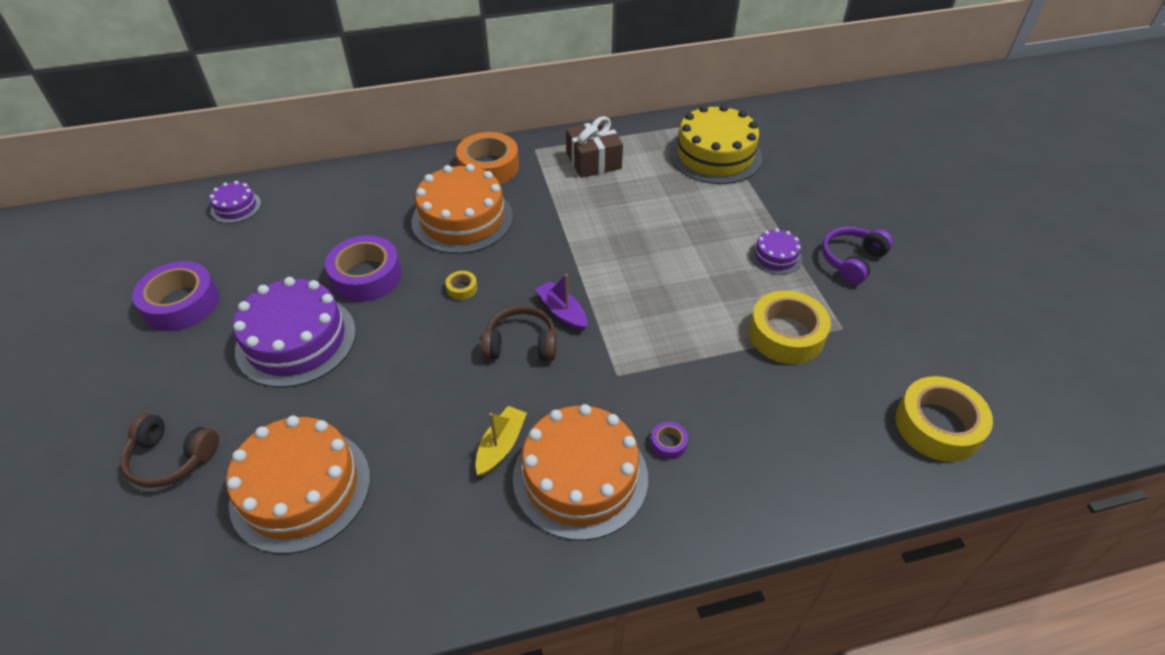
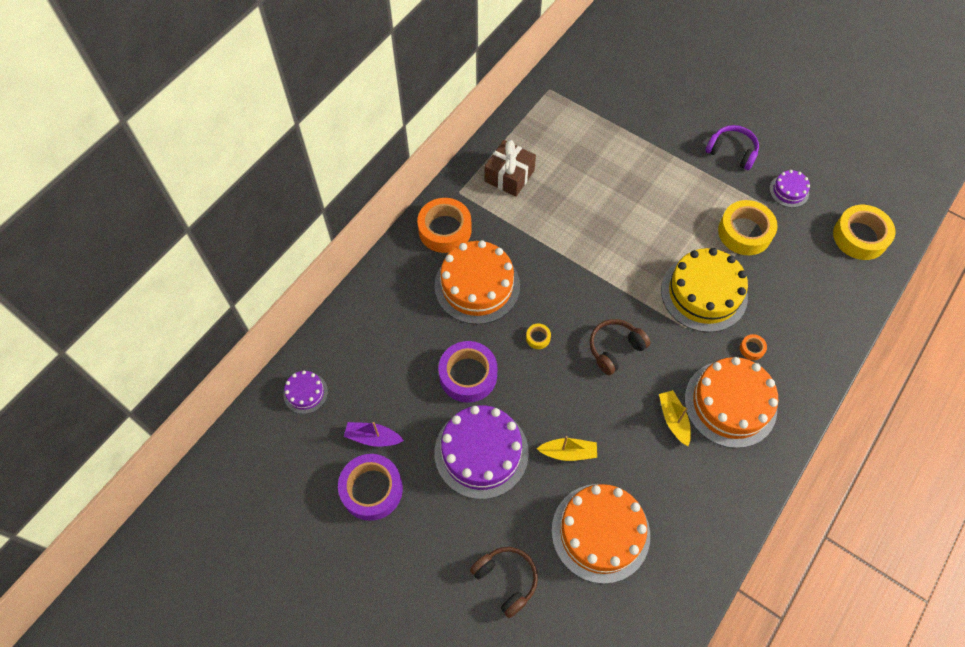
camera: 40 degrees left, 15 degrees up
brown headphones [120,413,219,488] -> brown headphones turned 105 degrees counterclockwise [470,547,538,618]
purple boat [535,274,588,331] -> purple boat moved to [344,422,404,447]
purple tape [651,422,688,459] -> orange tape [740,334,767,360]
yellow cake [669,104,762,184] -> yellow cake moved to [661,248,748,332]
purple cake [750,228,802,275] -> purple cake moved to [769,170,810,208]
purple headphones [822,227,893,284] -> purple headphones turned 120 degrees clockwise [705,125,759,170]
none -> yellow boat [537,436,597,461]

